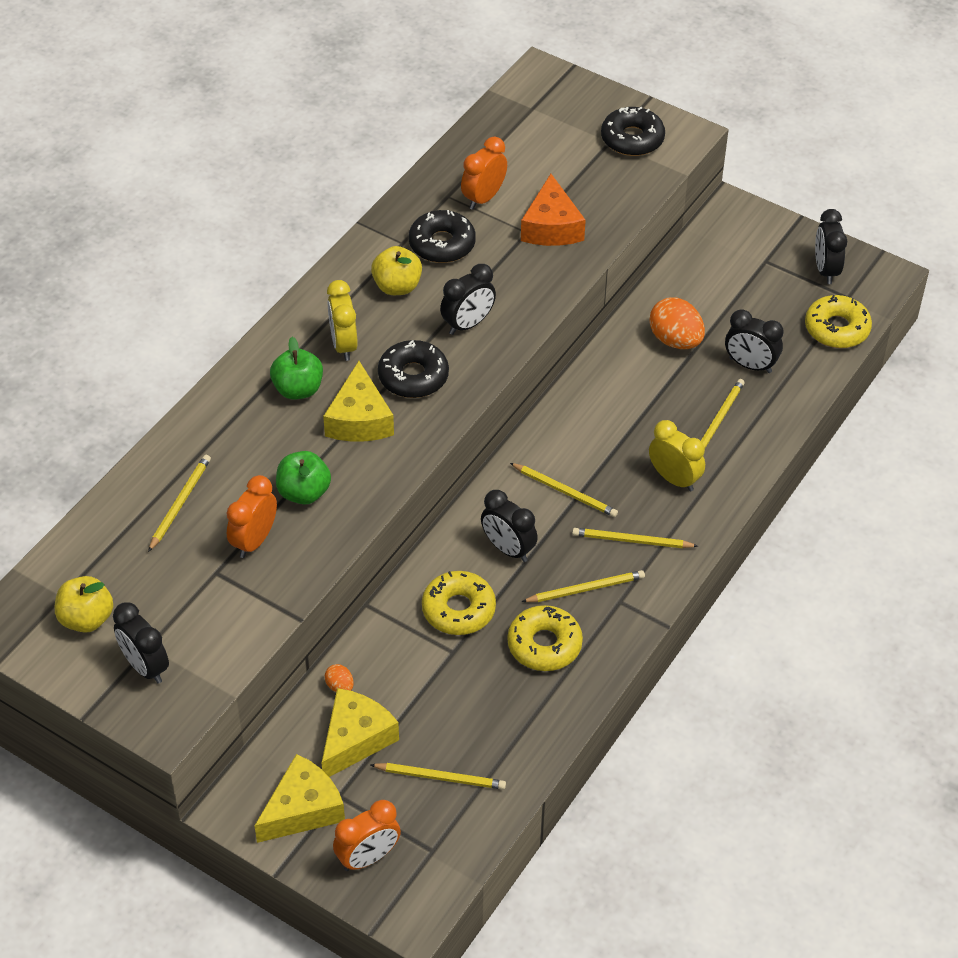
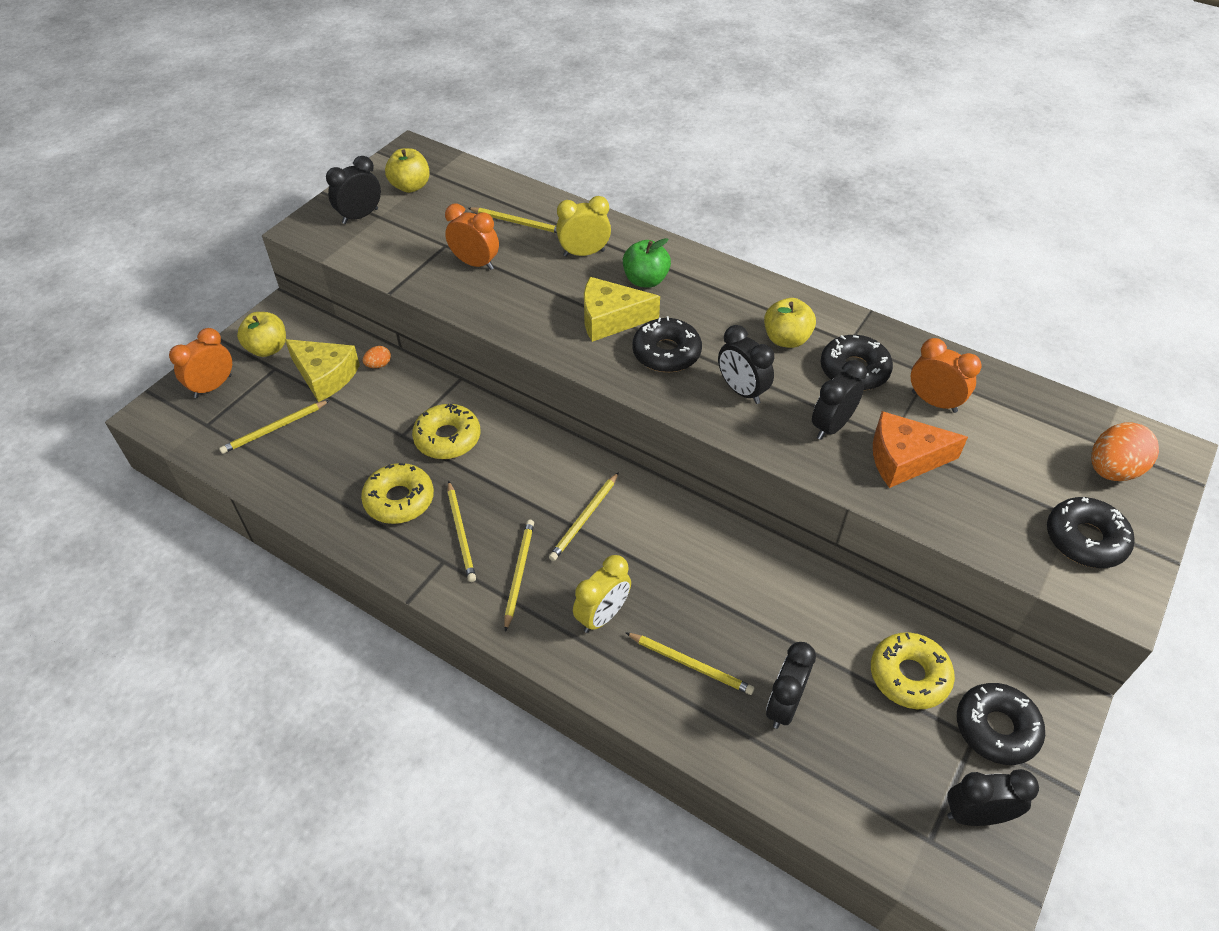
camera: 90 degrees right, 0 degrees up
yellow cheese [254,754,345,843] -> yellow apple [237,312,286,357]
green apple [276,451,331,504] -> none
yellow clock [327,280,358,361] -> yellow clock moved to [556,196,611,257]
orange clock [333,800,401,871] -> orange clock turned 75 degrees clockwise [169,328,232,398]
yellow pencil [370,763,506,790] -> yellow pencil turned 45 degrees clockwise [219,400,330,454]
black clock [481,490,538,562] -> black clock moved to [812,360,867,440]
orange egg [650,297,705,349] -> orange egg moved to [1091,422,1159,481]
yellow donut [805,295,872,348] -> yellow donut moved to [871,632,955,709]
none -> black donut [957,683,1045,765]

